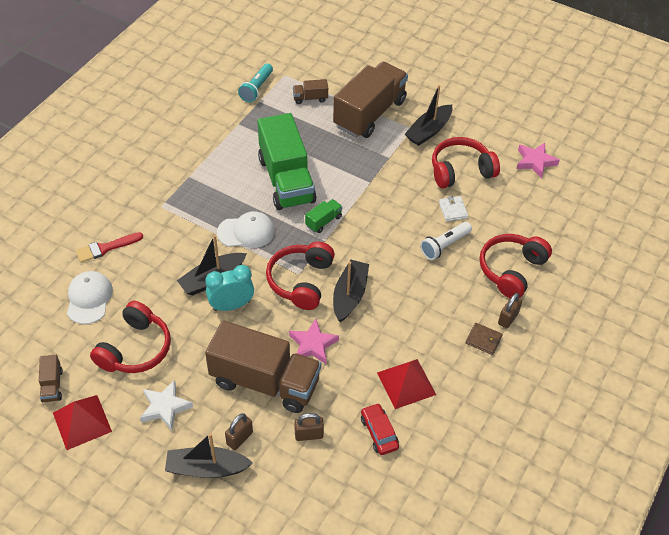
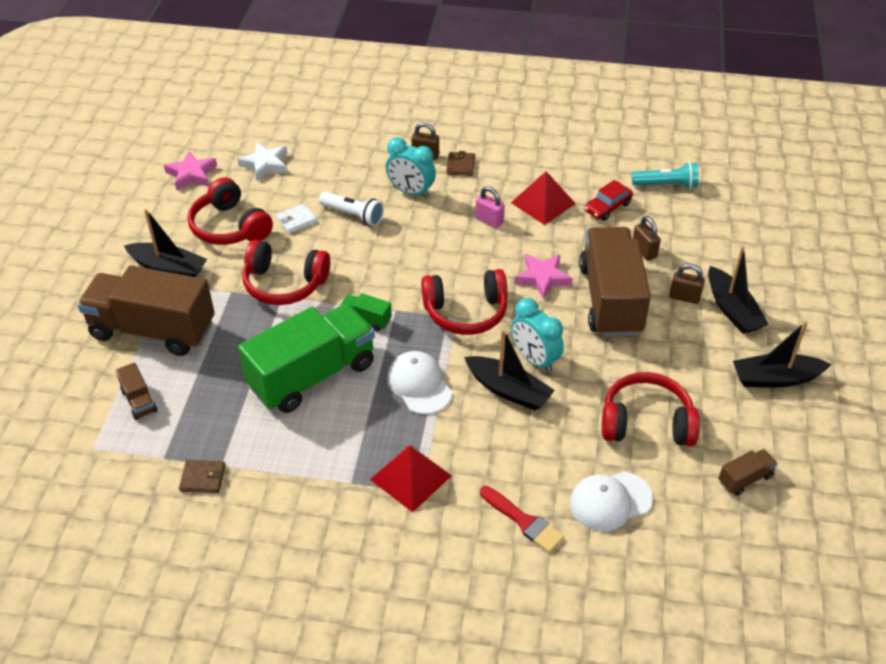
camera: 110 degrees left, 5 degrees down
red pyramid [53,395,112,450] -> red pyramid moved to [370,445,452,512]
white star [140,380,193,430] -> white star moved to [237,142,287,181]
turquoise flashlight [238,63,273,102] -> turquoise flashlight moved to [632,162,699,189]
black boat [333,260,369,322] -> black boat moved to [733,321,832,388]
red headphones [480,234,552,298] -> red headphones moved to [242,240,330,305]
none -> brown wallet [179,460,225,493]
none -> turquoise clock [386,137,436,198]
none -> pink padlock [475,186,505,228]

